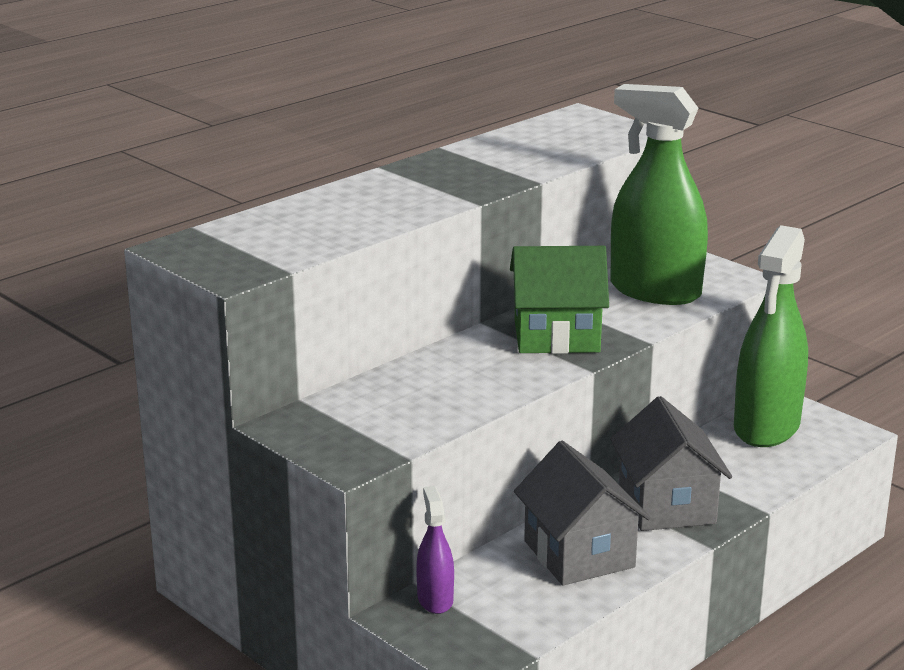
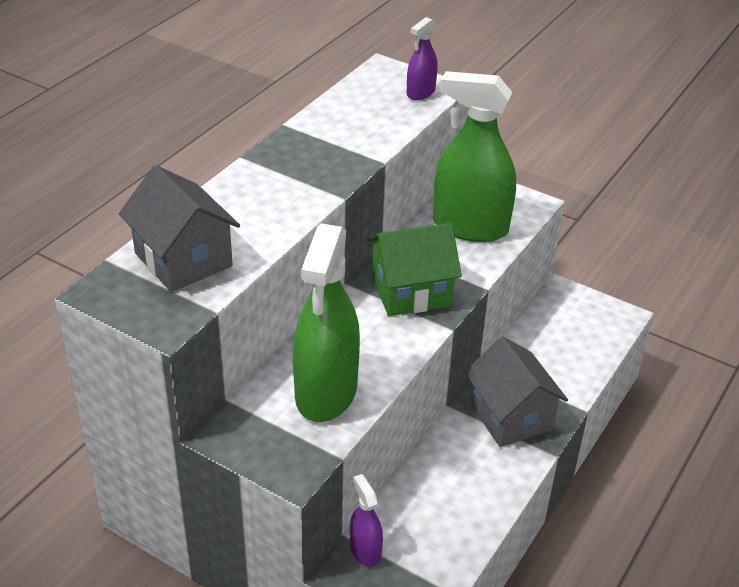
camera: 15 degrees left, 15 degrees up
grey house [514,441,651,586] -> grey house moved to [119,165,240,292]
green spray bottle [734,225,808,447] -> green spray bottle moved to [293,223,360,422]
none -> purple spray bottle [407,17,438,100]

